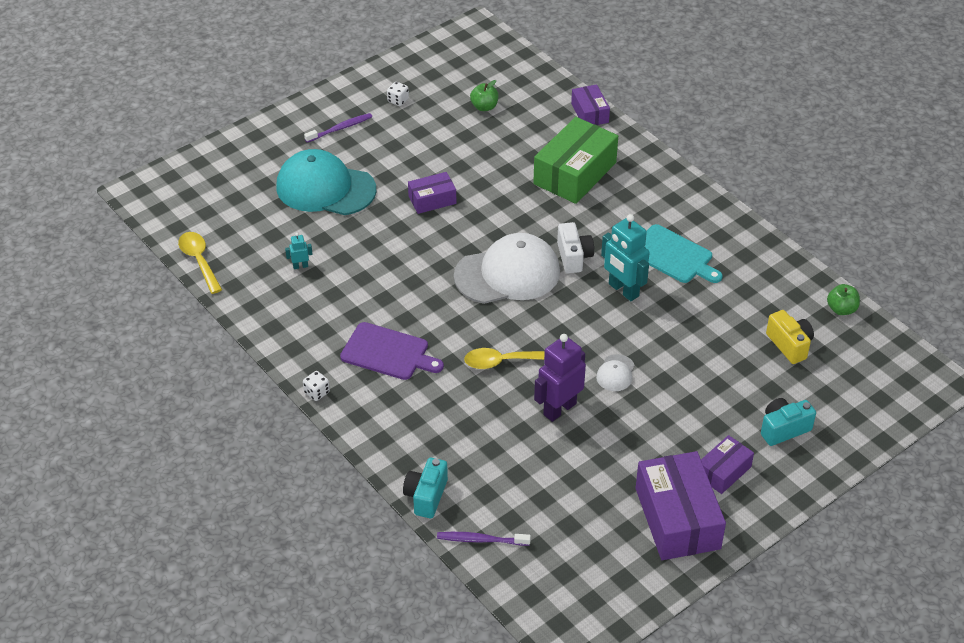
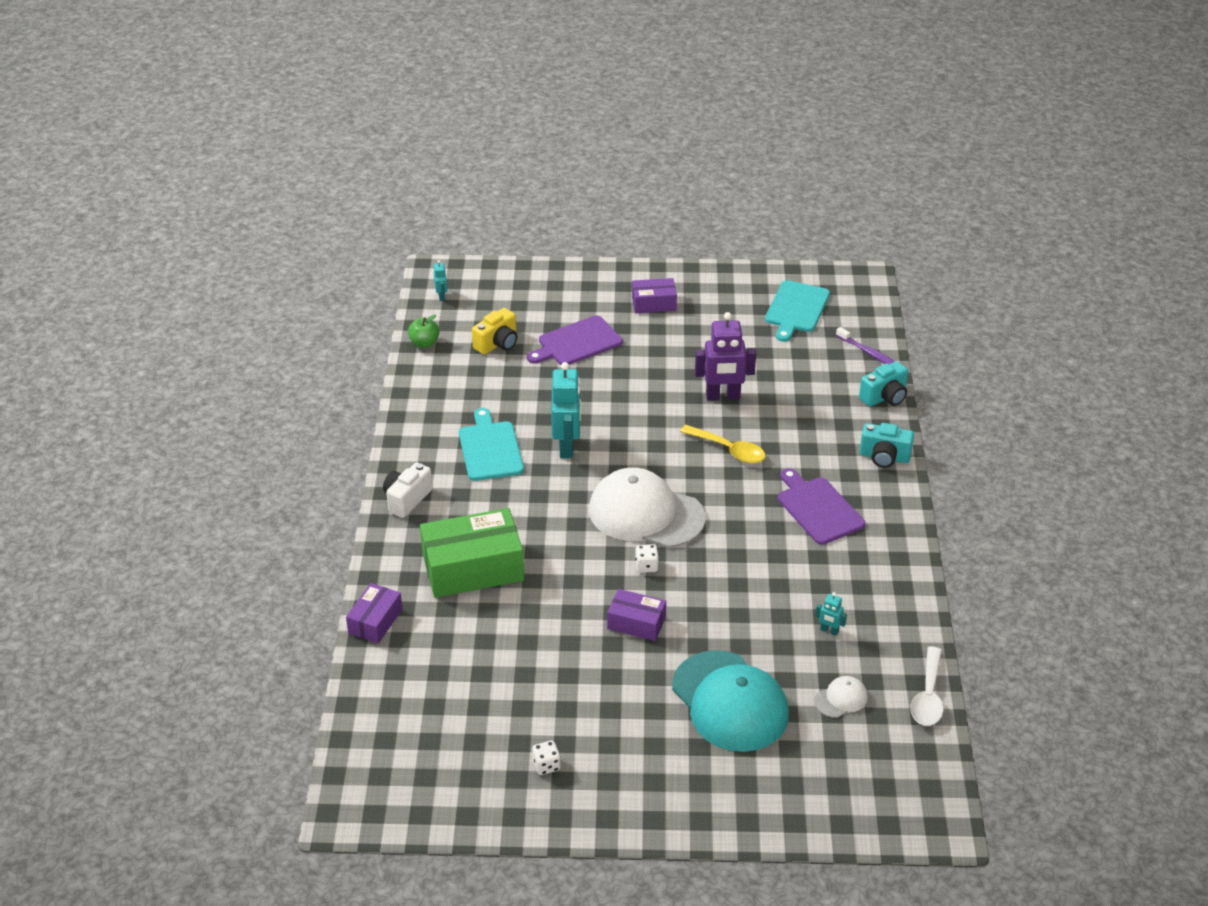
camera: 140 degrees left, 5 degrees down
yellow spoon [178,232,222,294] -> white spoon [910,647,943,726]
white dice [303,371,330,401] -> white dice moved to [635,544,659,573]
purple toothbrush [304,113,372,143] -> none
green apple [470,80,499,111] -> none
white camera [557,222,594,274] -> white camera moved to [383,462,433,518]
white cap [596,354,634,391] -> white cap moved to [814,676,868,718]
purple box [635,451,726,560] -> none
turquoise camera [761,398,816,446] -> turquoise camera moved to [860,423,914,468]
yellow camera [766,310,814,364] -> yellow camera turned 150 degrees counterclockwise [472,308,517,355]
none -> turquoise robot [434,260,447,301]
none -> purple cutting board [527,315,623,365]
none -> turquoise cutting board [765,280,830,342]

